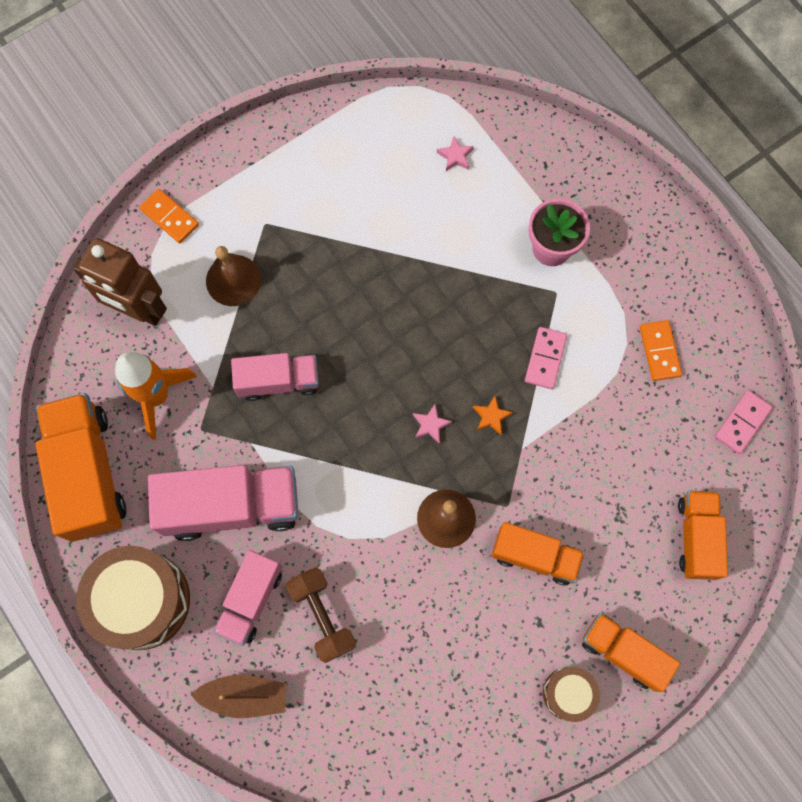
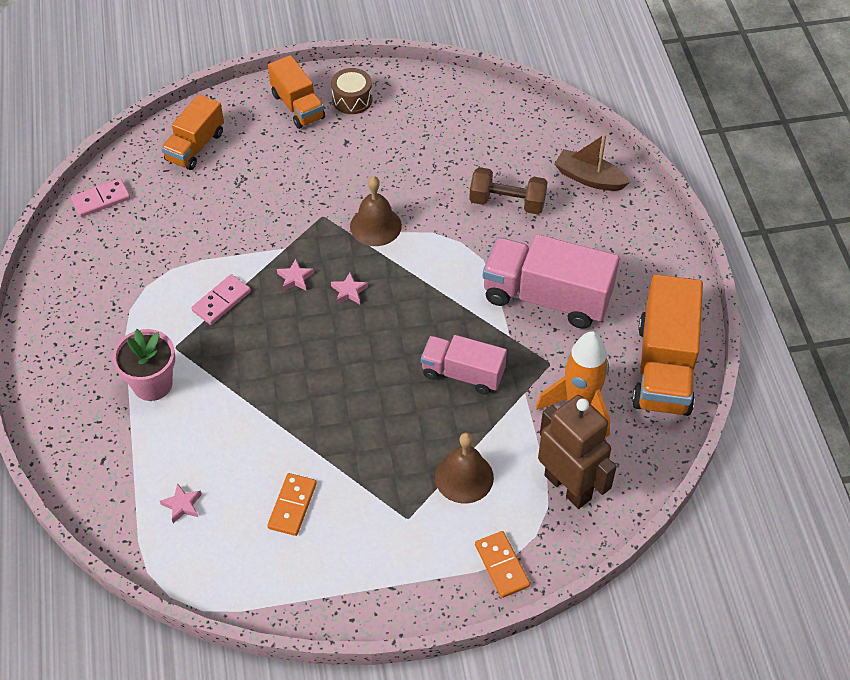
camera: 155 degrees left, 20 degrees down
brown drum [76,546,190,650] -> none
pink truck [213,550,282,646] -> none
brown dumbbell [286,567,356,663] -> brown dumbbell turned 75 degrees counterclockwise [469,167,548,214]
orange star [473,396,513,435] -> pink star [277,259,314,291]
orange truck [491,522,585,585] -> none
orange domino [640,320,682,381] -> orange domino moved to [267,473,317,536]

